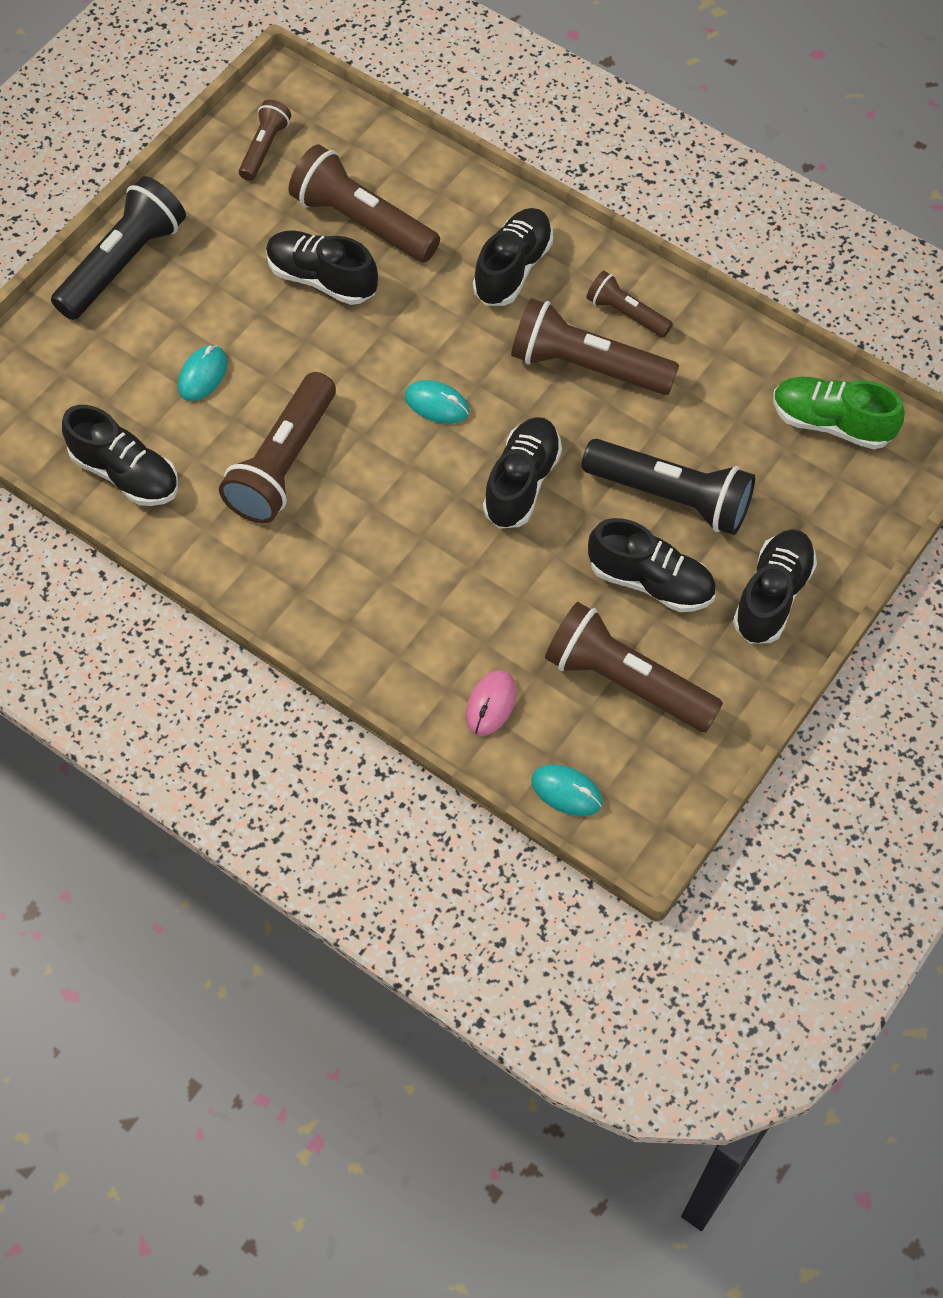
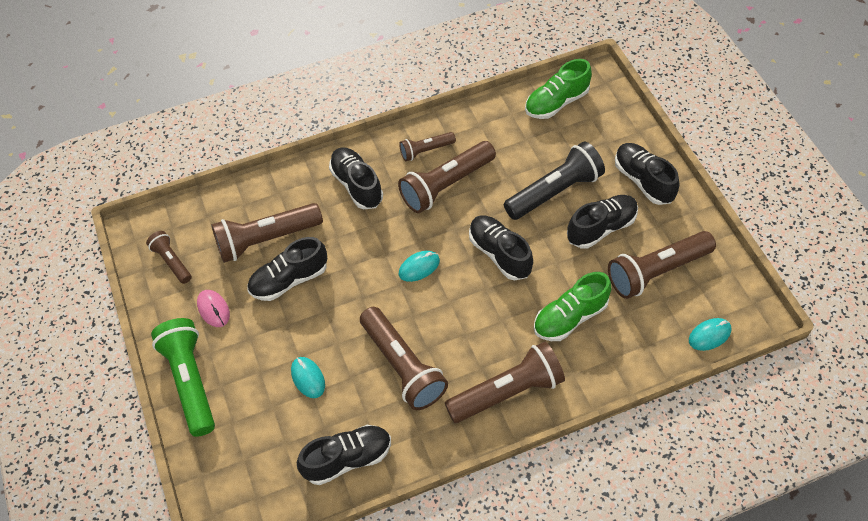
camera: 55 degrees left, 5 degrees down
black flashlight [51,176,186,320] -> green flashlight [151,318,215,437]
pink mouse [466,670,516,736] -> pink mouse moved to [197,290,230,327]
none -> brown flashlight [445,342,565,423]
none -> green shoe [534,272,611,341]

